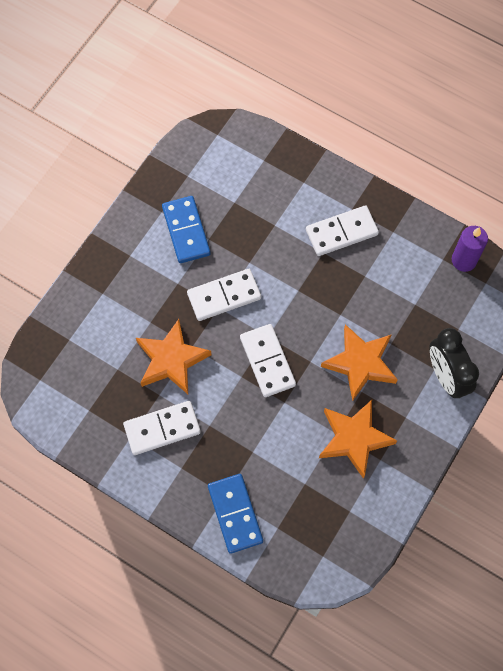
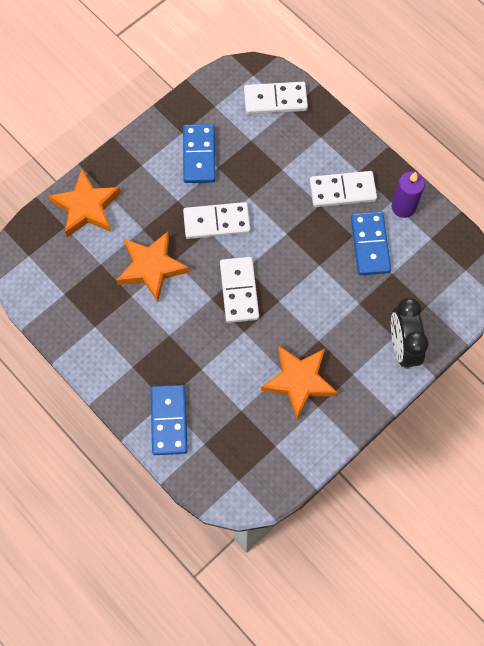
camera: 15 degrees right, 0 degrees up
white domino [123,401,201,455] -> white domino moved to [244,82,308,114]
orange star [321,324,398,401] -> orange star moved to [49,170,121,237]
purple candle [452,226,488,272] -> purple candle moved to [391,172,425,218]
none -> blue domino [351,212,391,275]

